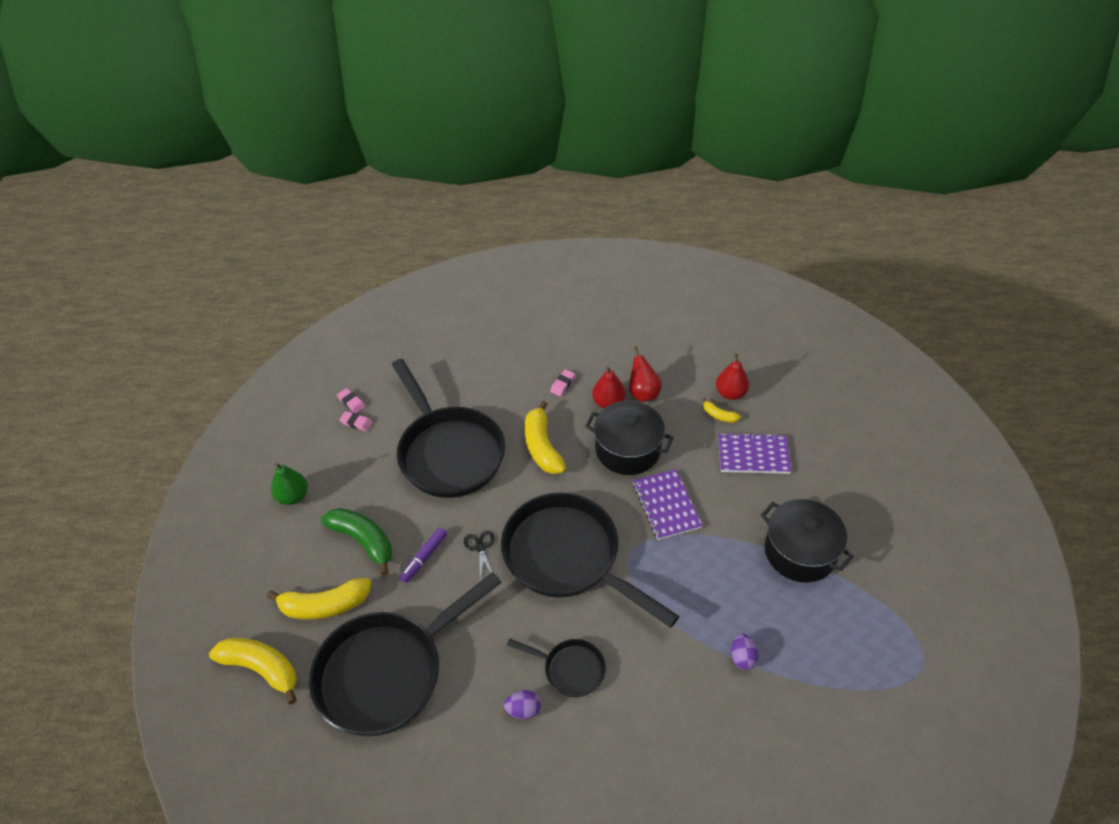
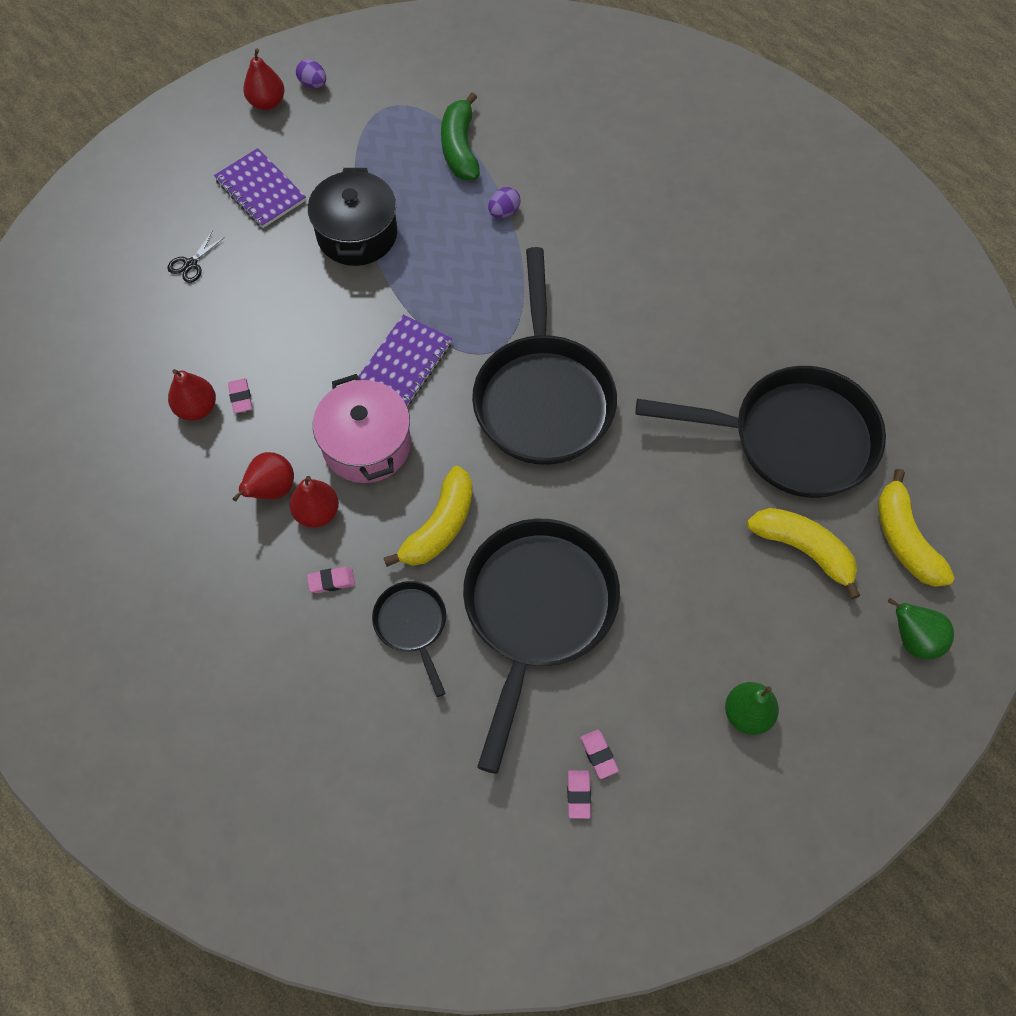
camera: 135 degrees left, 15 degrees up
green banana [321,508,392,576] -> green banana moved to [441,92,480,180]
purple marker [400,528,447,583] -> none
black scissors [464,531,494,579] -> black scissors moved to [167,230,225,283]
purple egg [504,690,541,719] -> purple egg moved to [296,59,326,88]
black pan [507,638,606,697] -> black pan moved to [372,581,446,697]
black pot [585,401,674,475] -> pink pot [313,374,411,483]
yellow banana [702,398,741,423] -> pink eraser [228,378,252,413]
purple notebook [718,432,791,474] -> purple notebook moved to [214,148,306,228]
none -> red pear [243,48,284,110]
none -> green pear [888,598,954,659]

